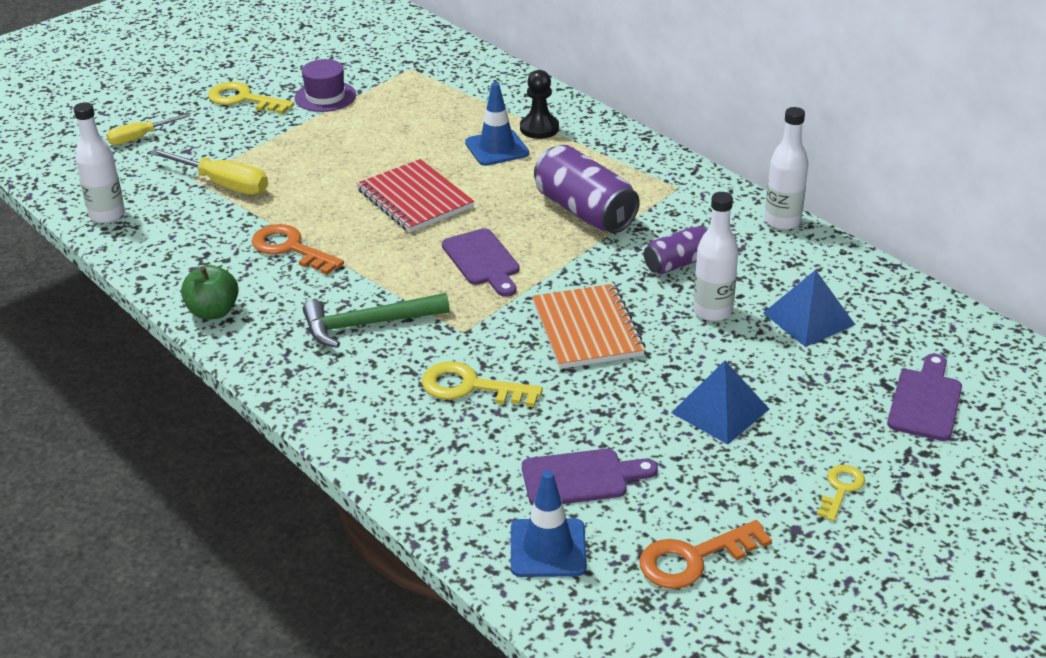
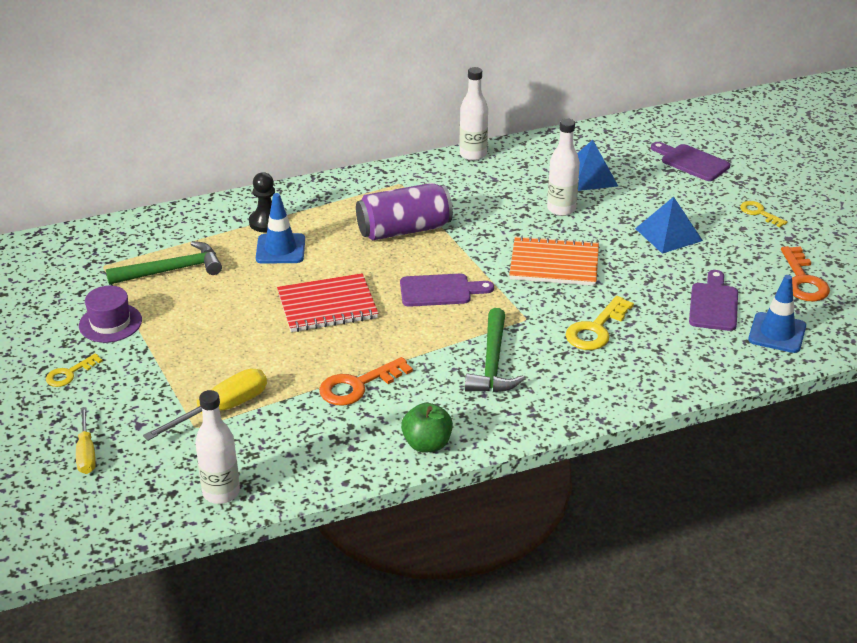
camera: 70 degrees left, 0 degrees up
yellow key [208,82,294,114] -> yellow key [46,354,103,387], size x0.61
purple can [644,226,708,274] -> none
none -> green hammer [106,241,222,285]

